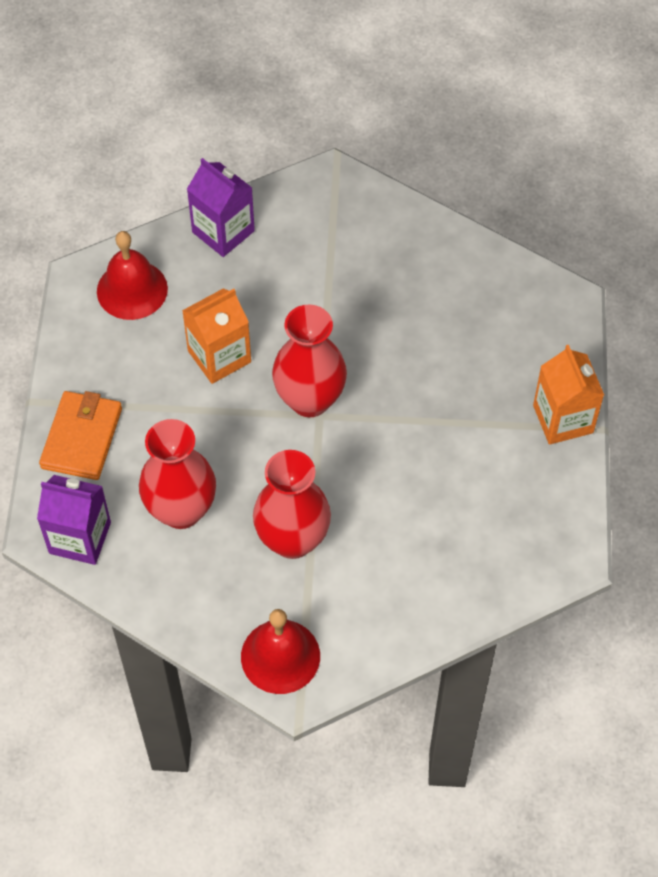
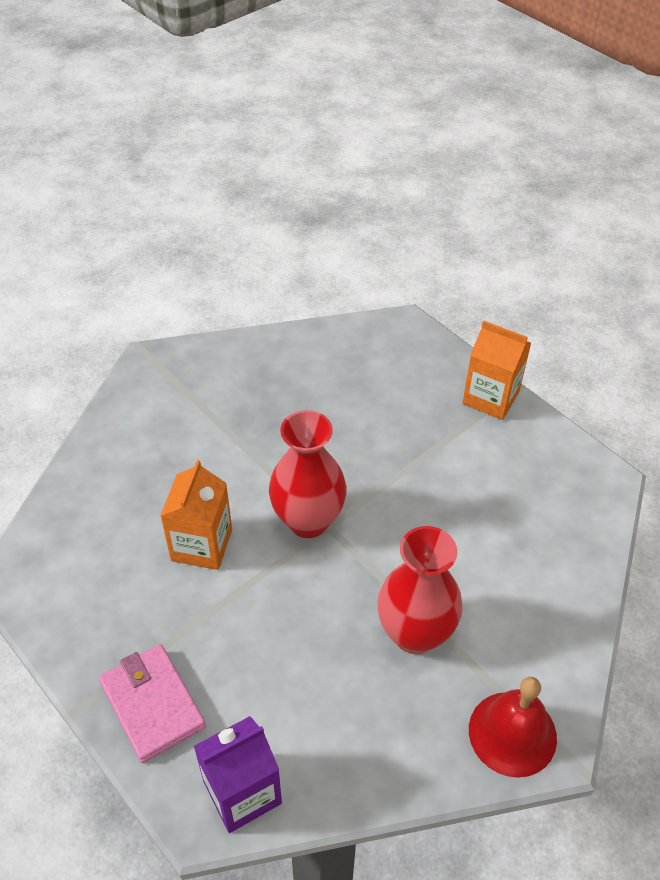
camera: 45 degrees left, 10 degrees down
orange wallet [39,391,122,480] -> pink wallet [99,644,206,763]
red bell [97,231,168,320] -> none
red vase [139,419,216,529] -> none
purple carton [187,158,255,257] -> none

